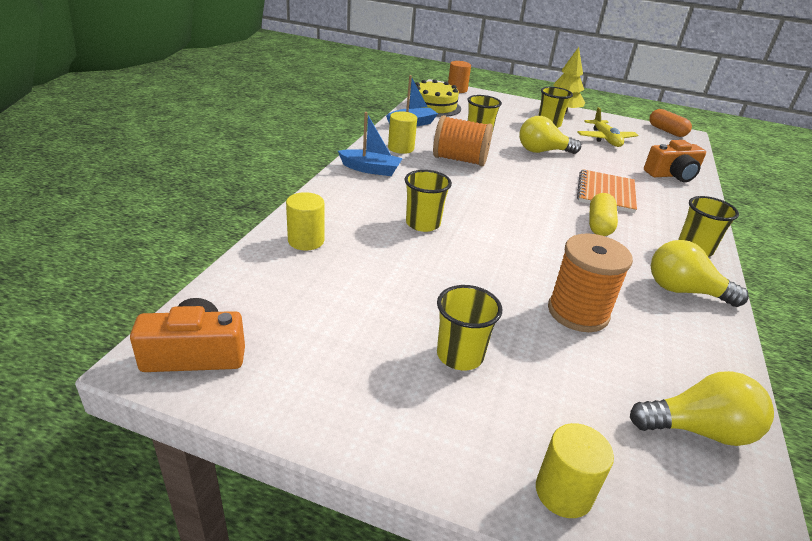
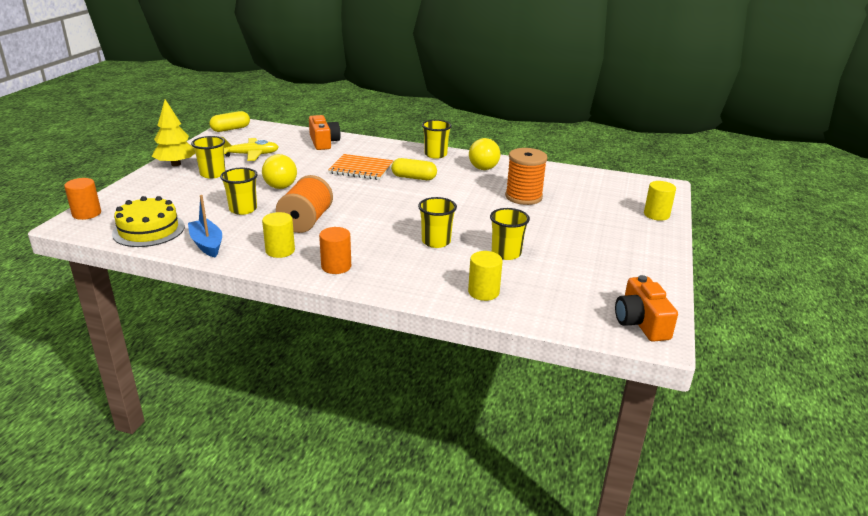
camera: 90 degrees left, 5 degrees down
blue boat [338,112,403,176] -> orange cylinder [319,227,351,274]
yellow cup [437,285,502,370] -> yellow cup moved to [490,208,530,260]
yellow light bulb [630,371,774,446] -> none
orange capsule [649,109,692,137] -> yellow capsule [209,111,250,132]

